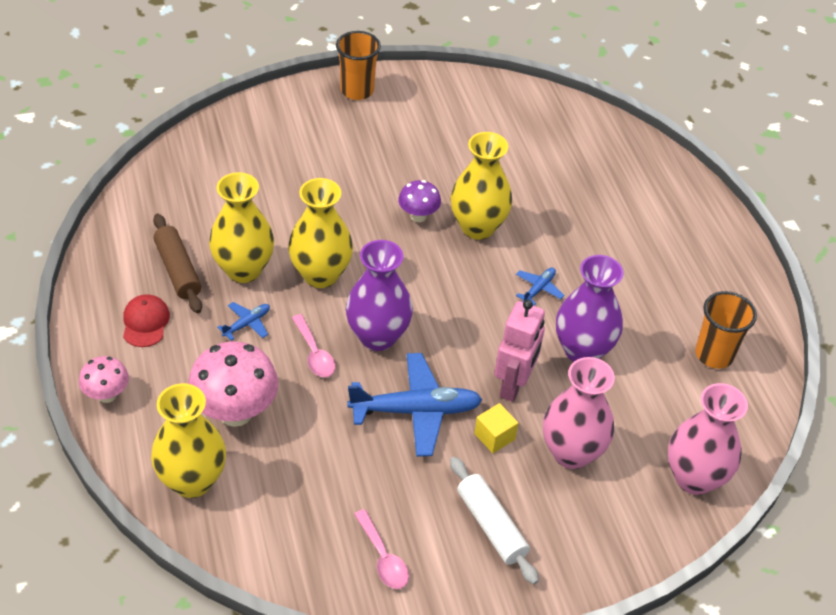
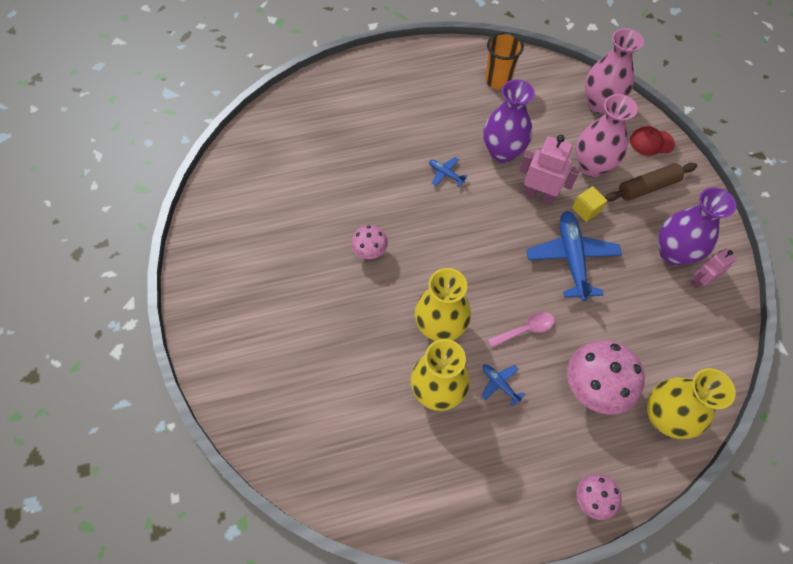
camera: 85 degrees left, 15 degrees up
red cap [123,294,170,347] -> red cap moved to [630,126,675,156]
brown rolling pin [153,214,202,313] -> brown rolling pin moved to [605,163,697,202]
orange cup [336,31,381,100] -> none
purple vase [346,240,413,351] -> purple vase moved to [658,187,736,265]
pink spoon [354,509,409,589] -> pink robot [691,248,736,289]
purple mushroom [398,180,441,222] -> pink mushroom [351,225,388,259]
white rolling pin [450,457,539,585] -> none
yellow vase [451,132,512,240] -> none

